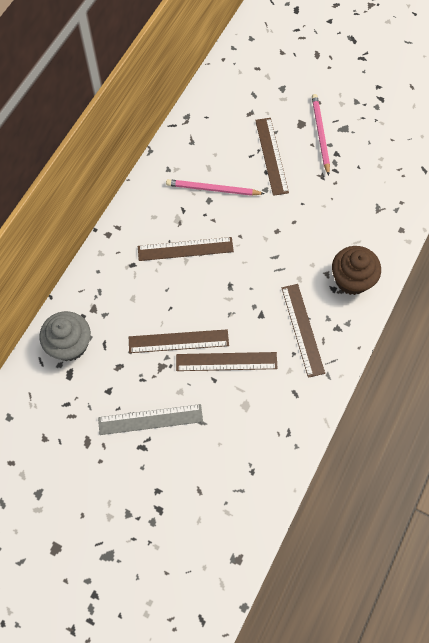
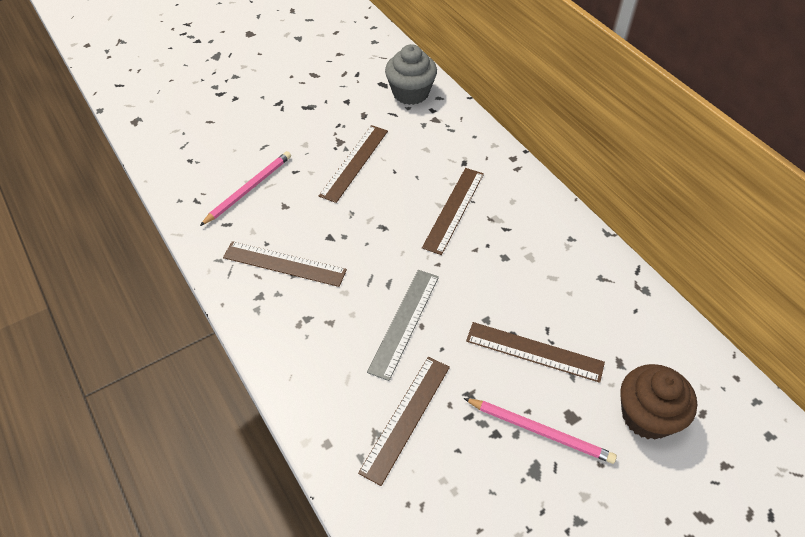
camera: 120 degrees right, 15 degrees down
grey ruler [98,404,203,435] -> grey ruler moved to [367,270,439,381]
pink pencil [166,179,265,196] -> pink pencil moved to [200,151,291,226]
brown ruler [176,352,278,371] -> brown ruler moved to [358,357,450,486]
brown cupcake [332,246,381,295] -> brown cupcake moved to [620,364,697,440]

